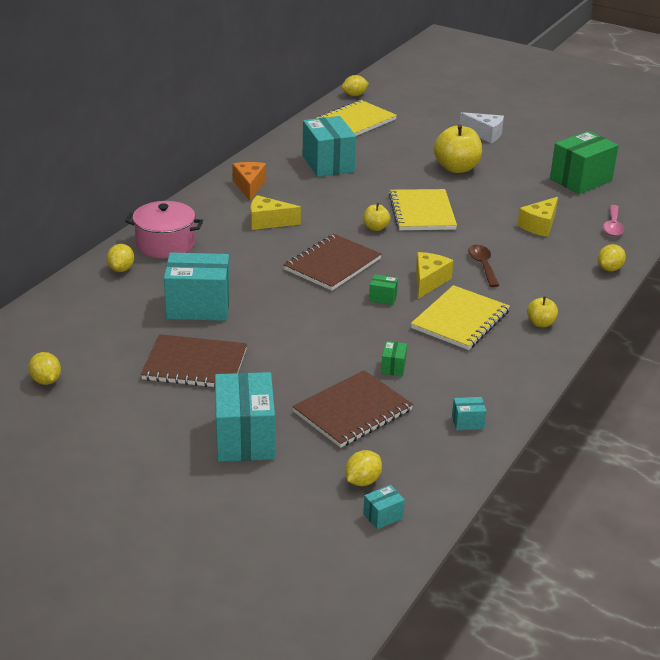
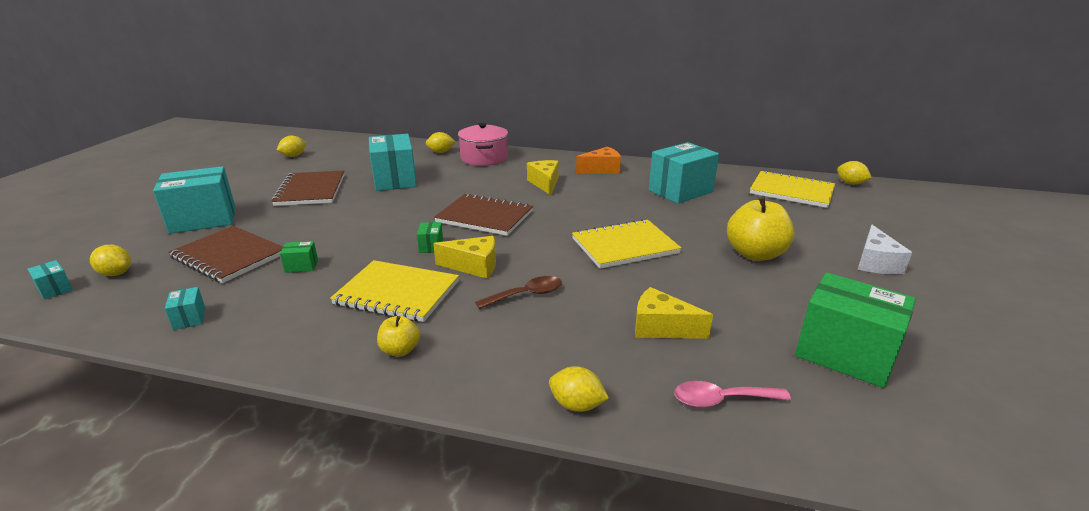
camera: 75 degrees right, 5 degrees down
yellow apple [363,203,390,231] -> none

